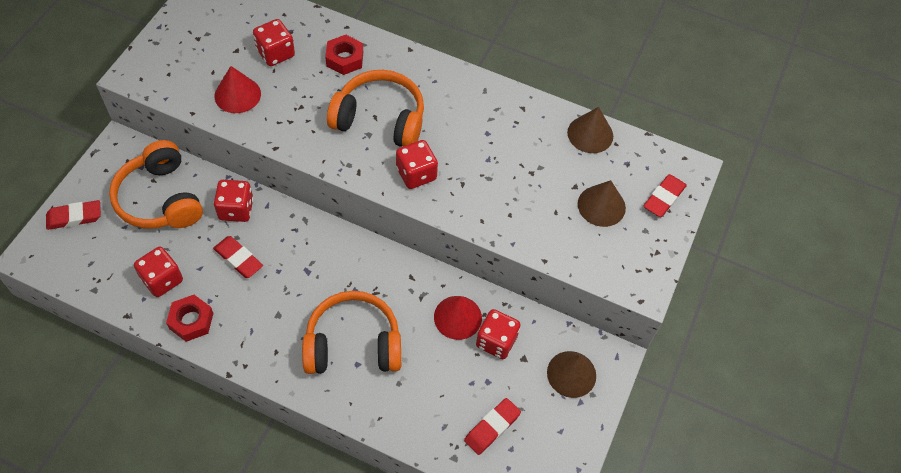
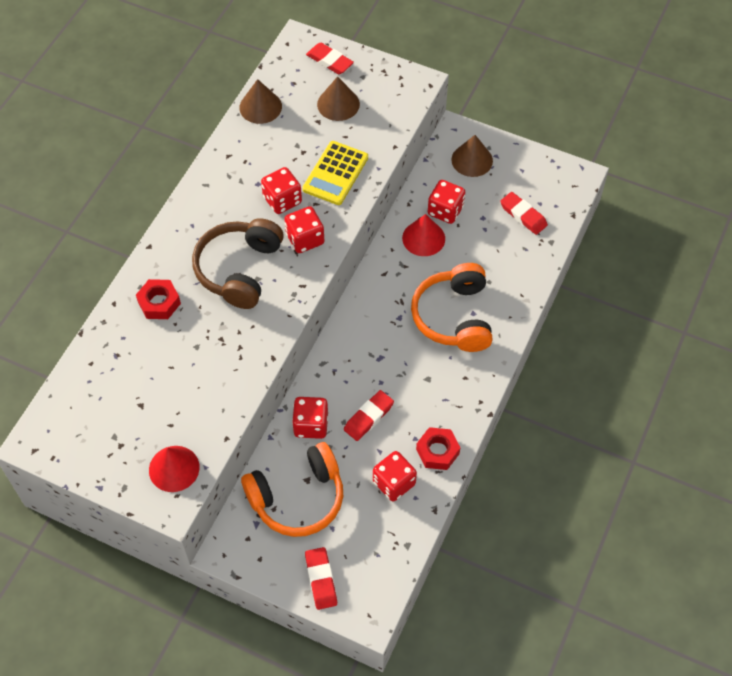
camera: 85 degrees left, 0 degrees up
red cone [214,66,261,113] -> red cone moved to [149,446,200,492]
red dice [253,19,295,66] -> red dice moved to [261,167,302,214]
orange headphones [327,70,424,147] -> brown headphones [192,218,284,309]
none -> yellow calculator [302,141,368,205]

